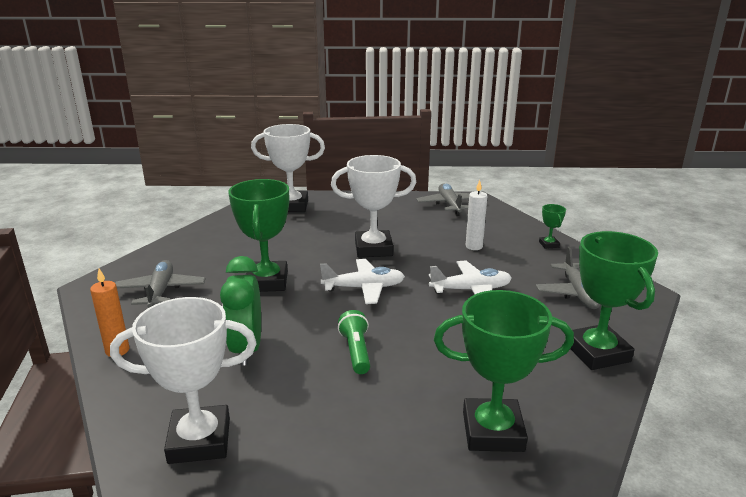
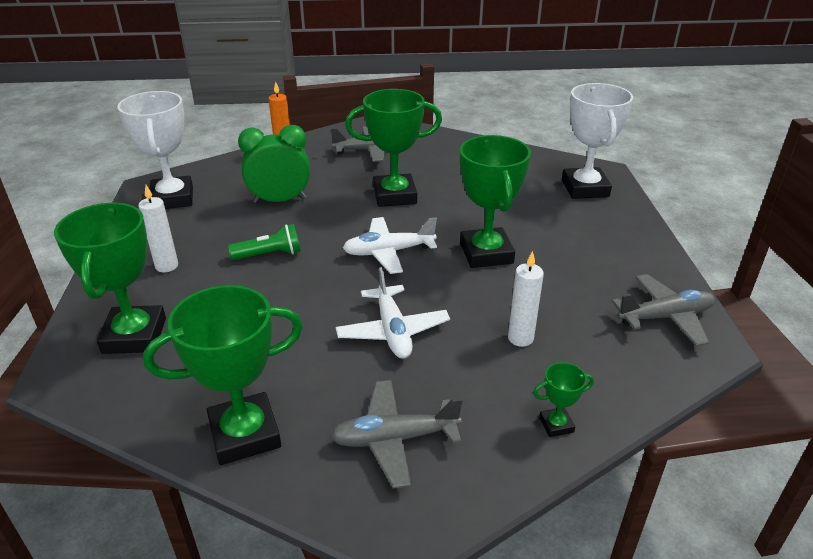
camera: 85 degrees right, 10 degrees up
white plane [320,259,405,304] -> white plane turned 90 degrees clockwise [343,217,437,274]
white trophy [331,155,416,258] -> green trophy [460,135,531,268]
none -> white candle [138,185,178,272]

